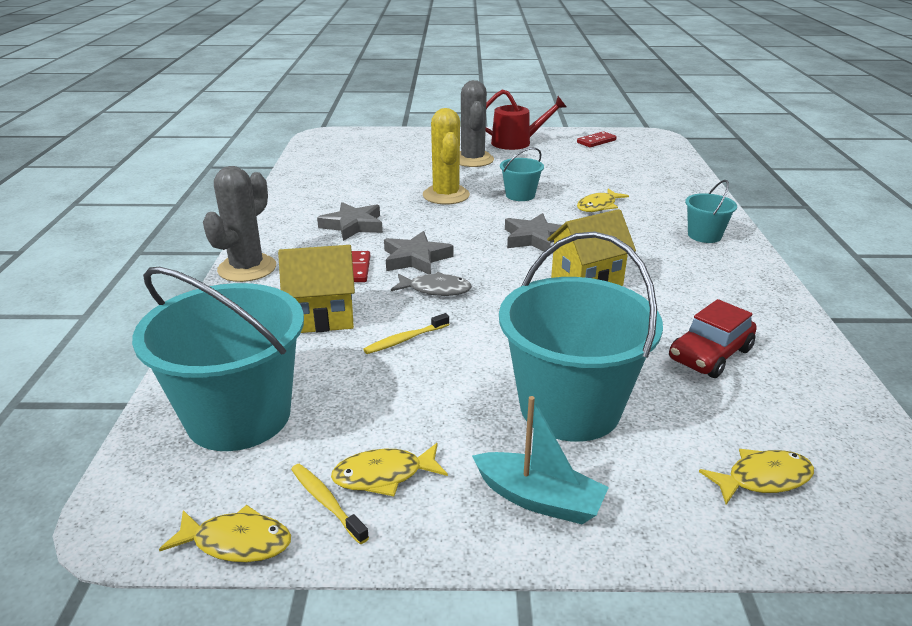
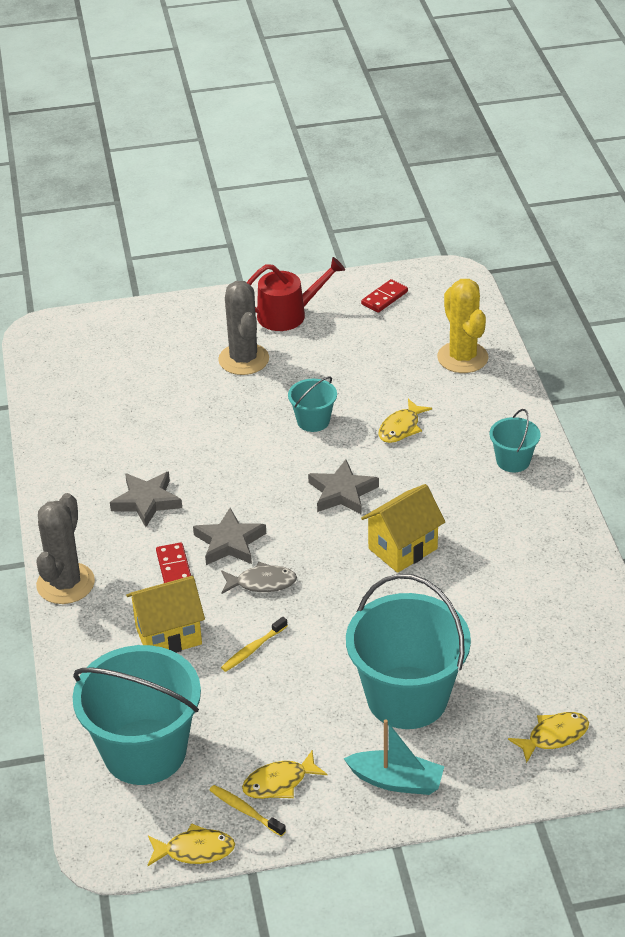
camera: 10 degrees left, 10 degrees up
yellow cactus [423,108,470,204] -> yellow cactus moved to [437,279,488,373]
red car [669,299,757,378] -> none

